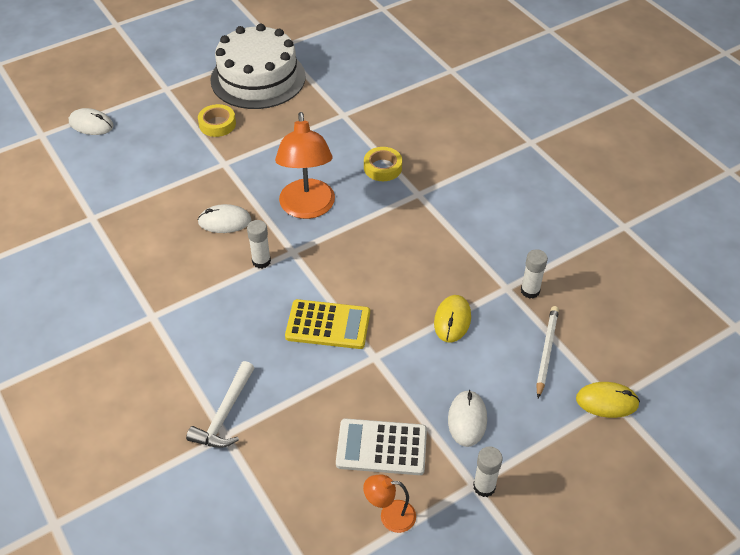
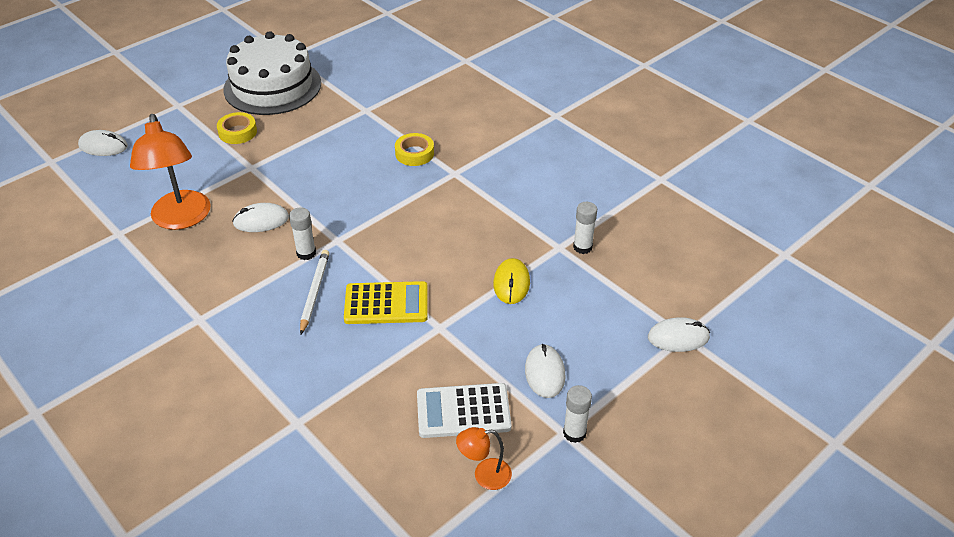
camera: 10 degrees left, 5 degrees down
white hammer [186,361,255,448] -> none
orange lamp [275,112,335,219] -> orange lamp moved to [130,114,211,230]
white pencil [536,306,559,398] -> white pencil moved to [300,250,329,334]
yellow mouse [576,382,640,418] -> white mouse [648,317,710,352]

